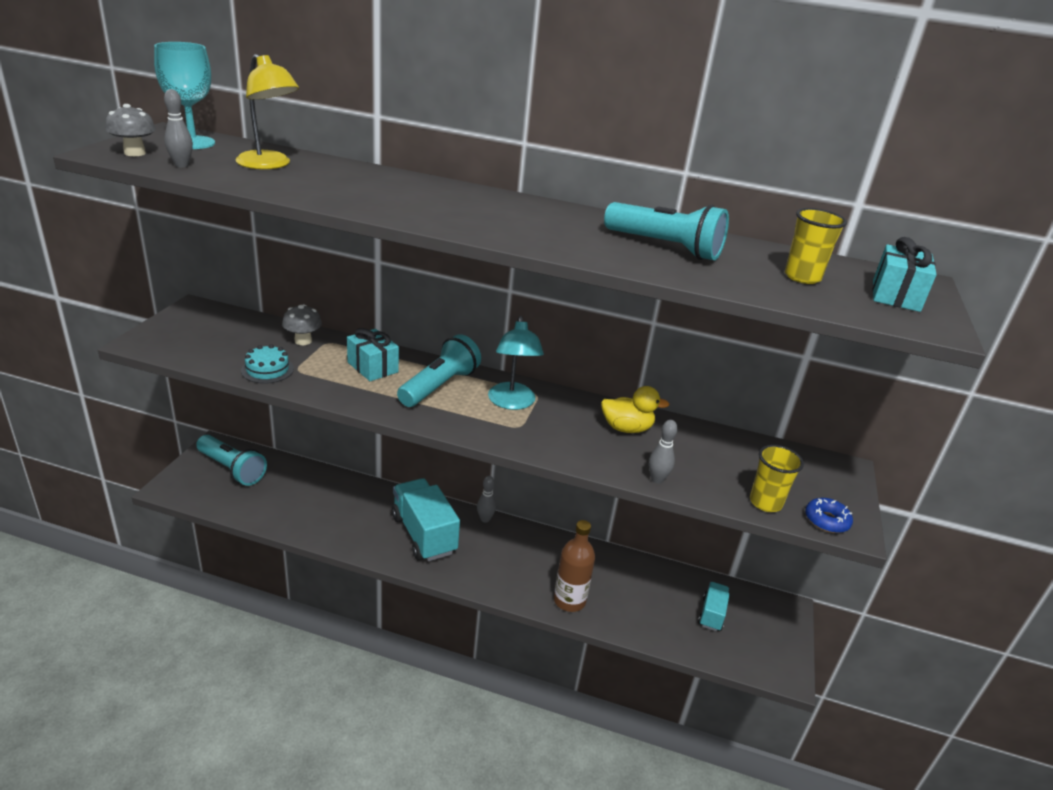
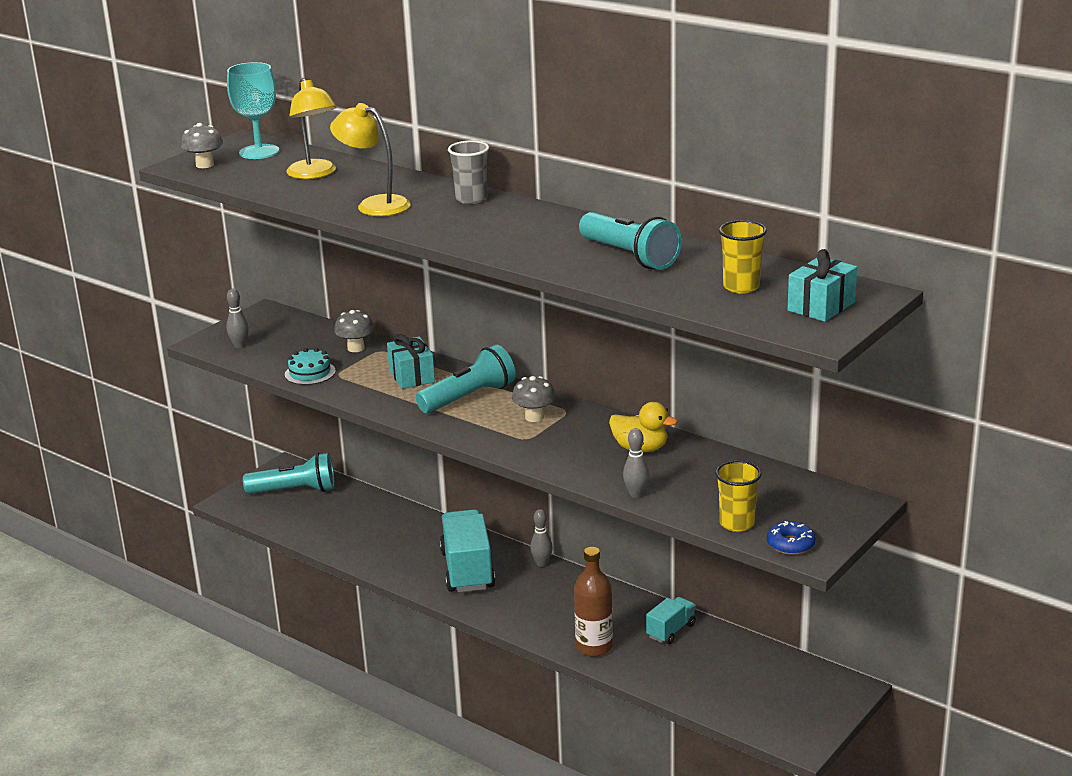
camera: 25 degrees right, 5 degrees down
grey bowling pin [164,89,193,167] -> grey bowling pin moved to [227,289,249,348]
turquoise flashlight [196,435,267,486] -> turquoise flashlight turned 60 degrees counterclockwise [243,453,335,494]
turquoise lamp [488,316,544,410] -> grey mushroom [512,376,555,422]
turquoise truck [698,582,730,631] -> turquoise truck moved to [646,597,696,644]
none -> yellow lamp [330,103,411,216]
none -> grey cup [448,140,489,204]

